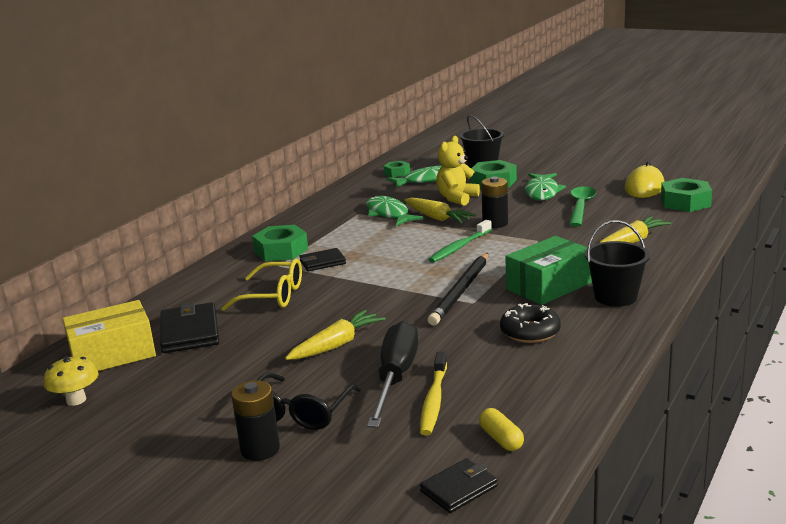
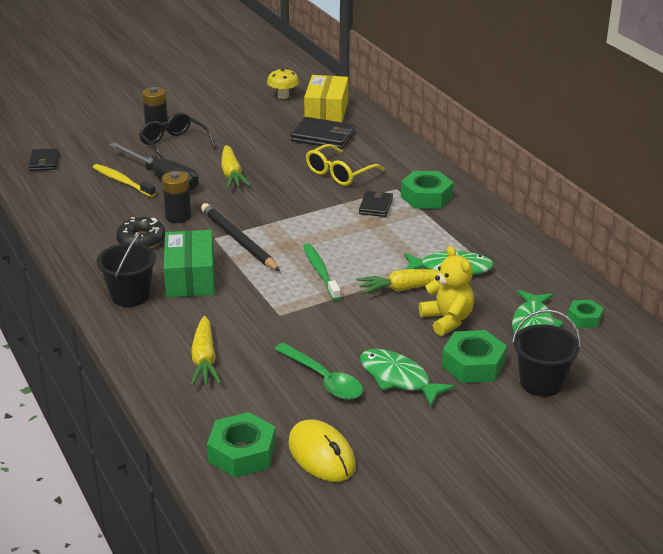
camera: 120 degrees right, 10 degrees up
yellow capsule [479,408,524,451] -> none
black battery [481,176,508,228] -> black battery moved to [162,171,191,223]

